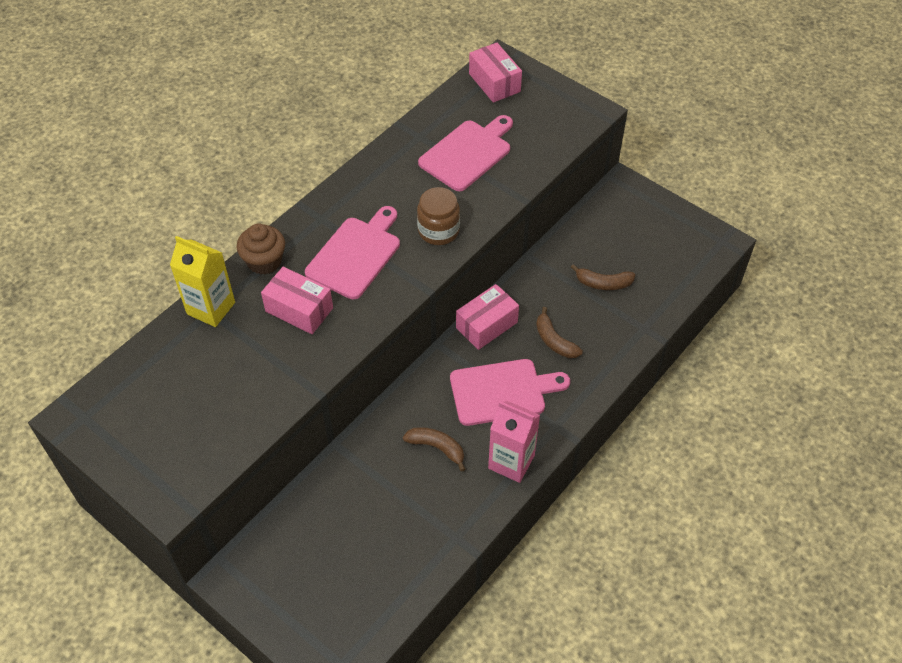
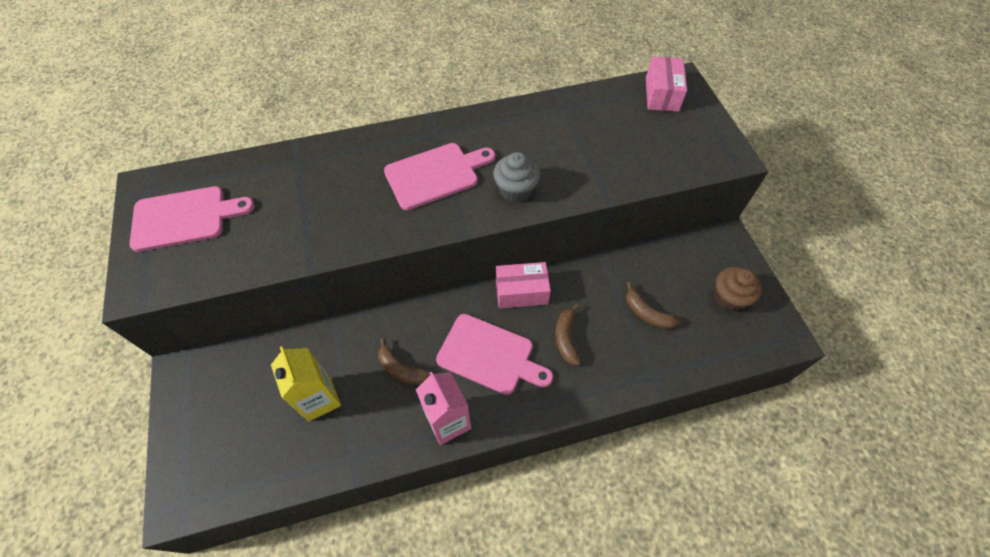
camera: 35 degrees right, 5 degrees up
yellow carton [170,236,235,327] -> yellow carton moved to [271,346,341,421]
brown cupcake [236,224,285,275] -> brown cupcake moved to [714,266,762,311]
pink box [261,267,333,334] -> none
brown banana [403,427,465,472] -> brown banana turned 150 degrees clockwise [378,338,430,385]
brown jar [417,187,460,245] -> grey cupcake [493,152,540,203]
pink cutting board [418,115,513,191] -> pink cutting board moved to [129,186,255,252]

